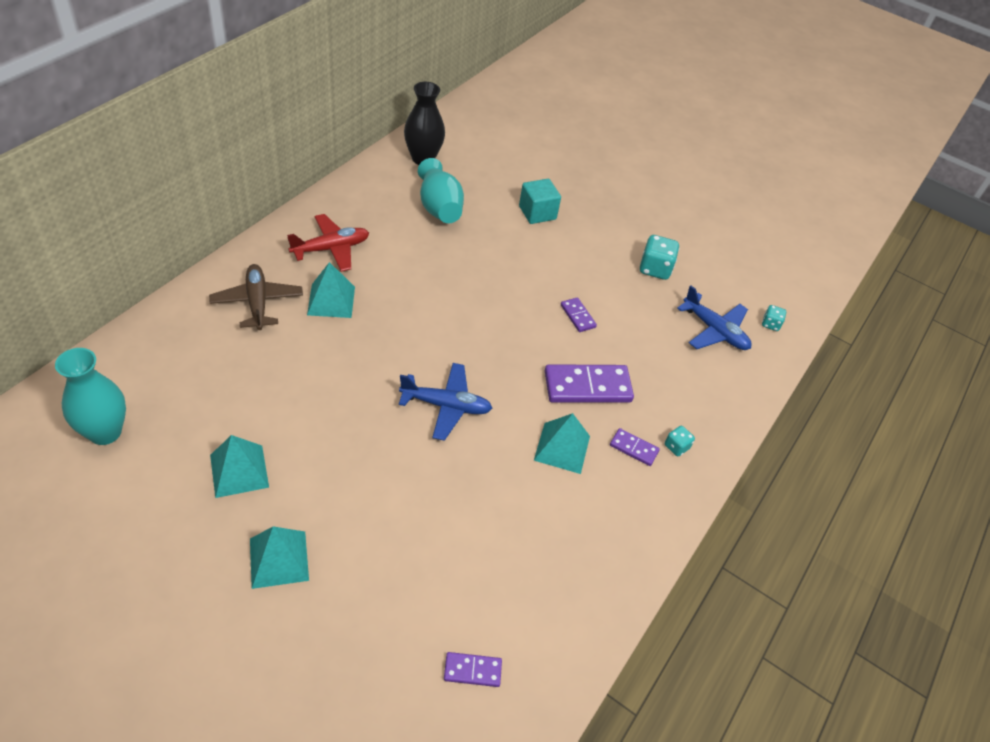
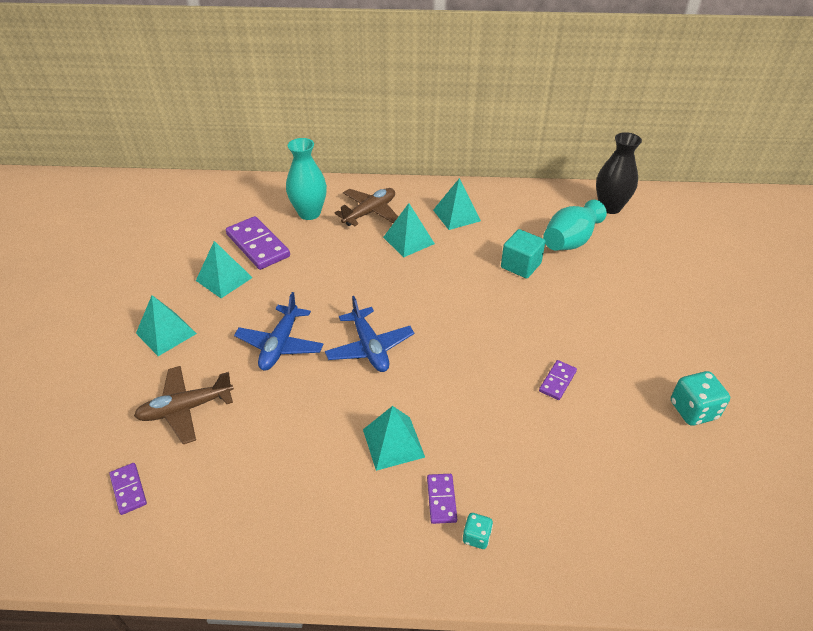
camera: 65 degrees right, 5 degrees down
turquoise vase [55,348,126,445] -> turquoise vase moved to [286,138,327,220]
red plane [287,214,369,272] -> turquoise pyramid [433,178,481,230]
turquoise cube [519,179,561,224] -> turquoise cube moved to [501,229,546,279]
purple domino [545,364,634,403] -> purple domino moved to [226,216,290,270]
blue plane [677,285,752,350] -> blue plane moved to [234,292,324,370]
turquoise dice [762,305,786,331] -> none
none -> brown plane [134,366,234,444]

